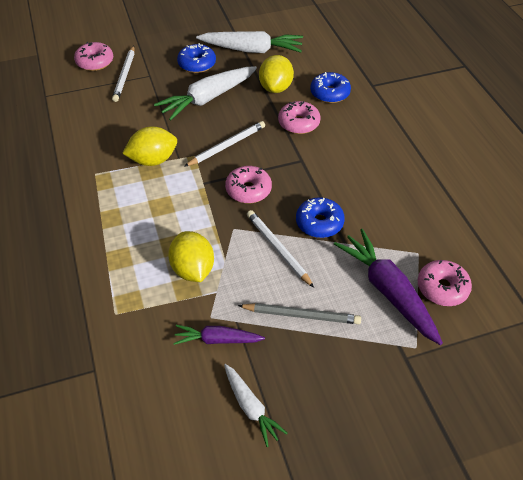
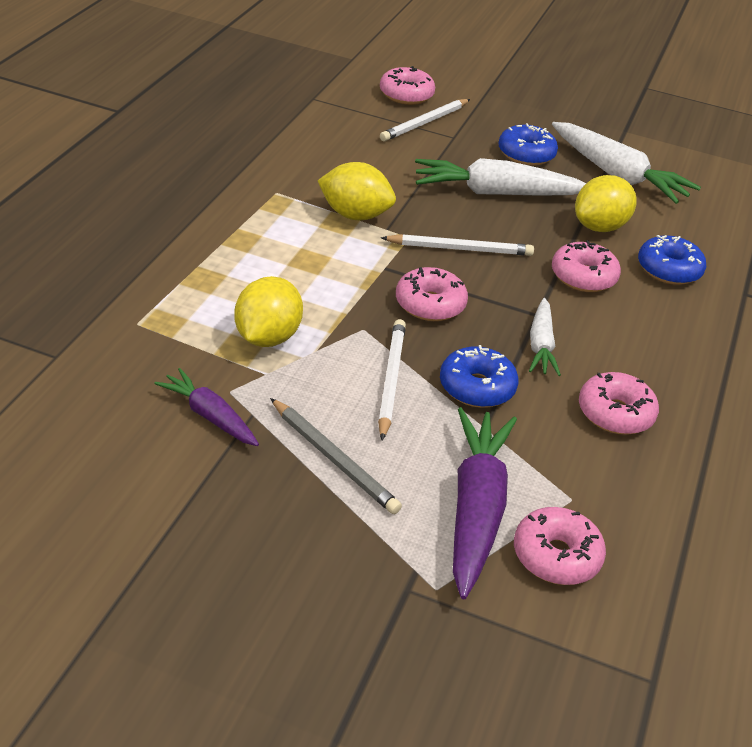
camera: 35 degrees right, 10 degrees down
white carrot [224,364,288,447] -> white carrot moved to [529,298,561,376]
none -> pink donut [579,372,659,435]

